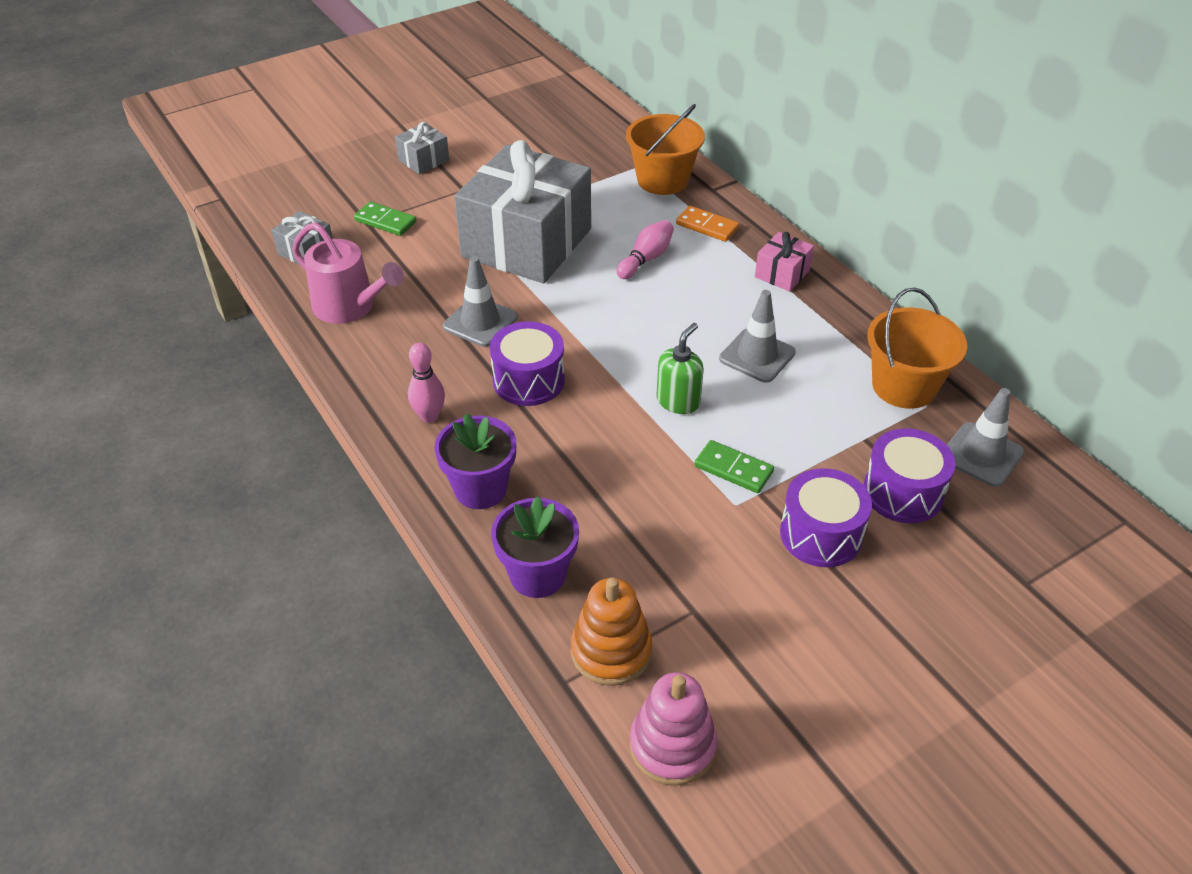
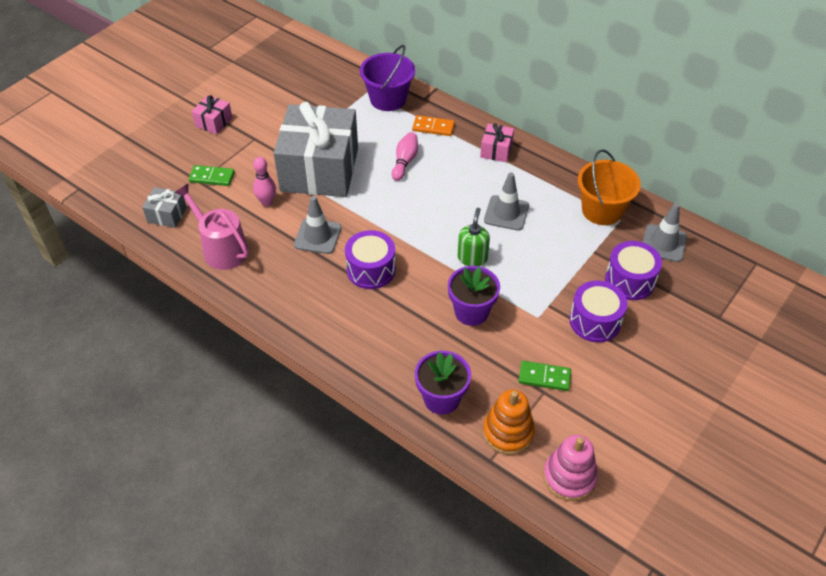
camera: 20 degrees left, 5 degrees up
pink watering can [292,222,404,324] -> pink watering can turned 150 degrees counterclockwise [175,183,249,270]
grey gift [395,122,449,174] -> pink gift [192,95,232,134]
pink bowling pin [408,342,445,423] -> pink bowling pin moved to [253,157,276,206]
purple flower pot [435,413,516,509] -> purple flower pot moved to [448,266,500,326]
orange bucket [626,104,705,195] -> purple bucket [360,45,415,111]
green domino [694,440,774,493] -> green domino moved to [519,361,571,391]

